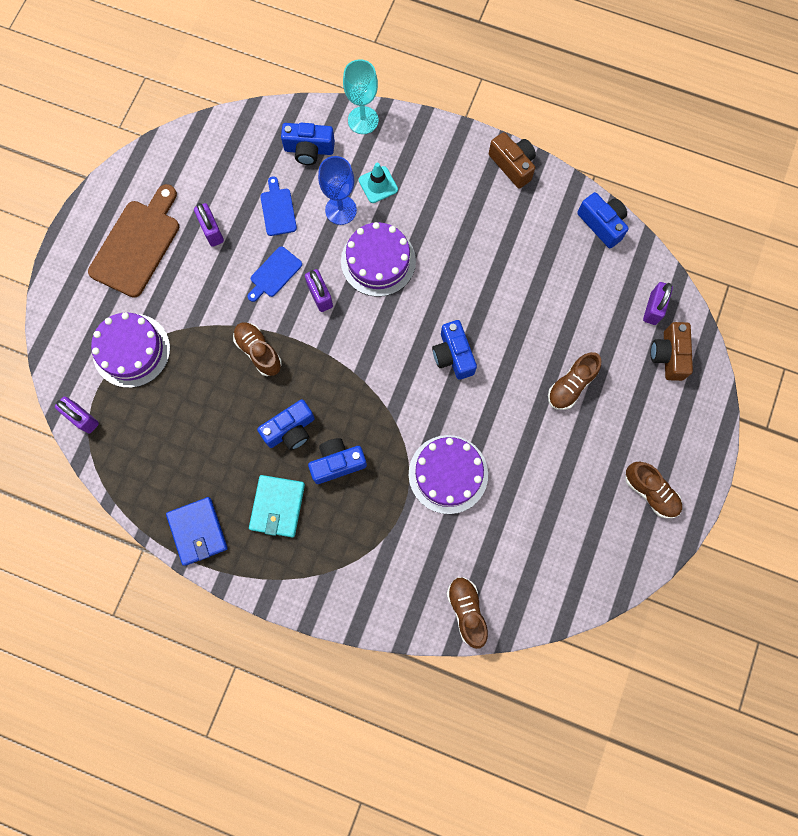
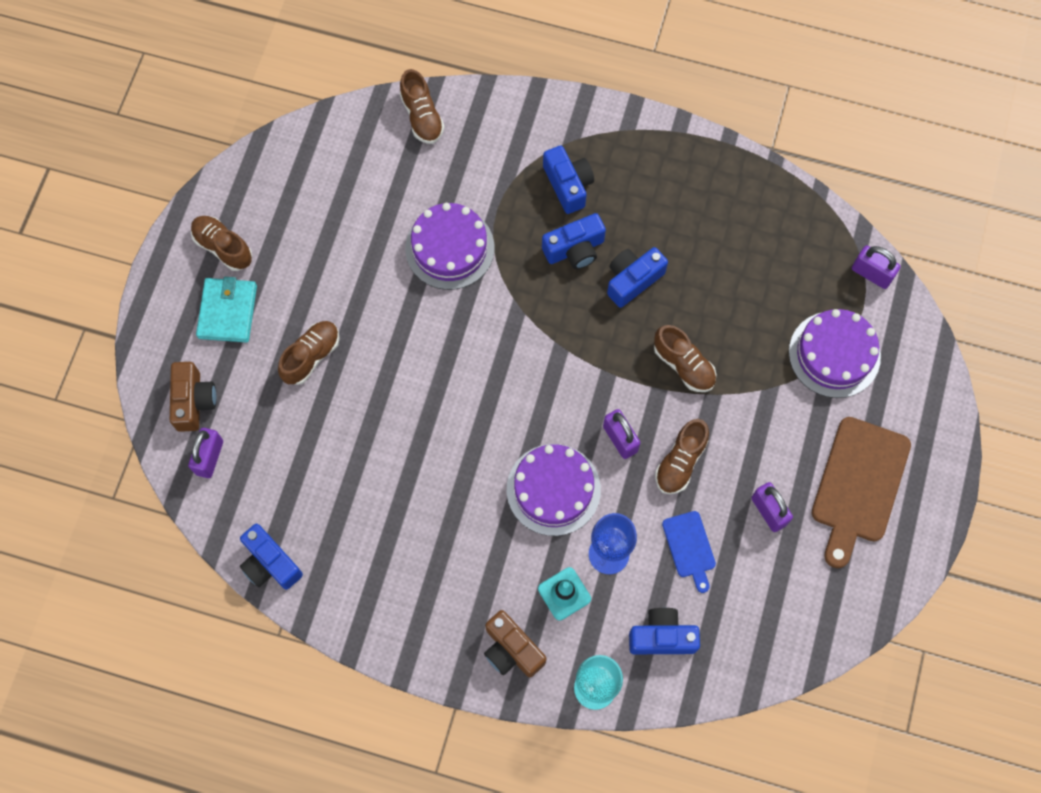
camera: 175 degrees right, 5 degrees down
blue wallet [166,497,228,566] -> none
blue cutting board [247,246,302,302] -> brown shoe [655,419,709,494]
turquoise wallet [249,475,305,538] -> turquoise wallet moved to [196,277,257,343]
blue camera [432,320,477,380] -> blue camera moved to [543,145,594,214]
brown camera [489,132,536,189] -> brown camera moved to [484,610,546,677]

